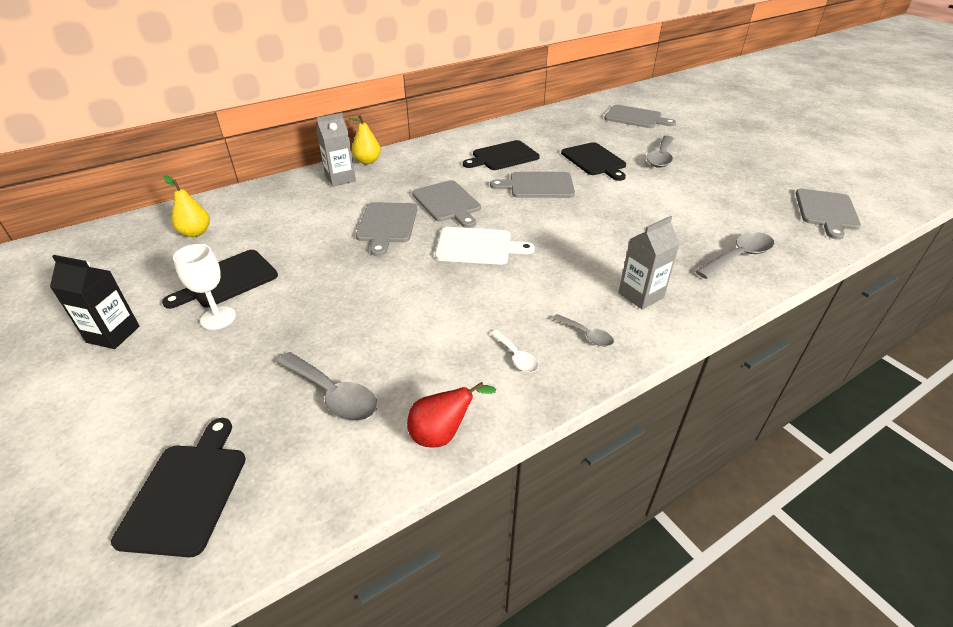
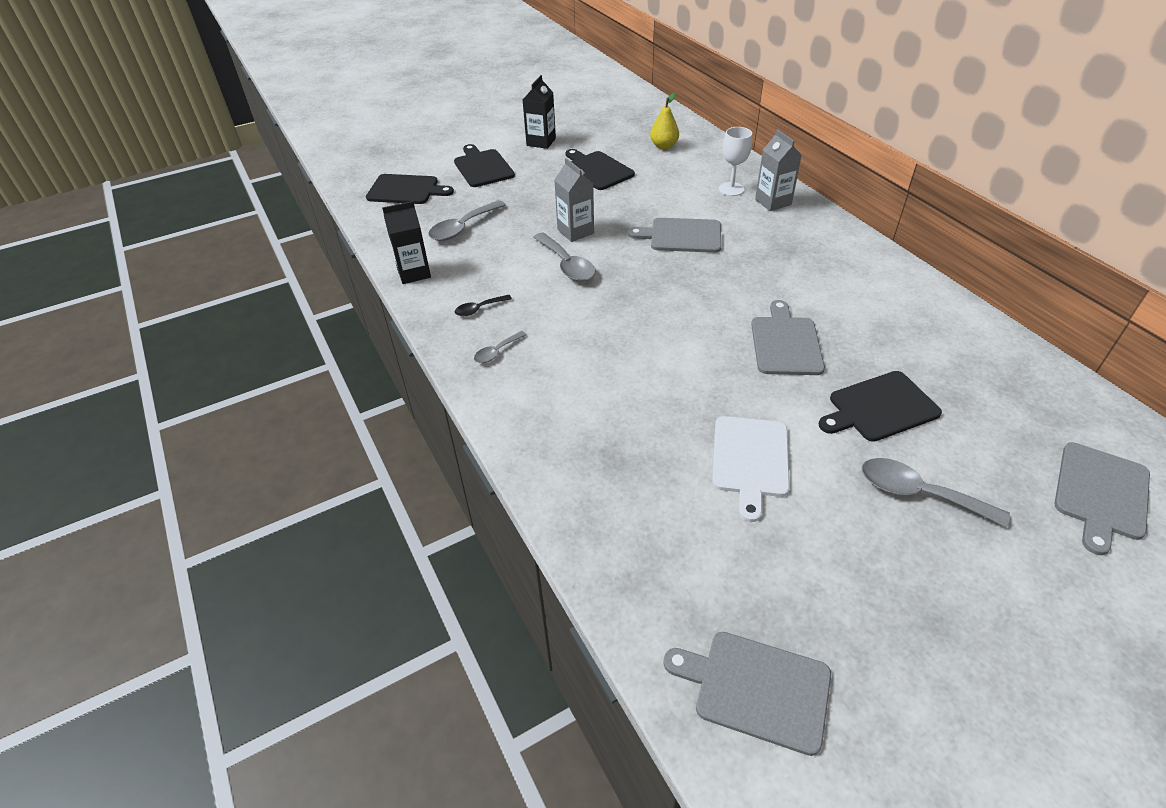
camera: 95 degrees right, 5 degrees up
white goblet [173,244,236,330] -> white goblet moved to [719,127,752,196]
yellow pear [349,115,381,164] -> none
red pear [407,382,496,448] -> black carton [382,201,431,284]
grey cutting board [412,180,481,228] -> none
white cutting board [435,227,535,265] -> white cutting board moved to [712,416,790,522]
black cutting board [463,140,540,170] -> black cutting board moved to [454,144,515,187]
white spoon [490,330,539,372] -> black spoon [455,295,512,316]
grey carton [618,216,680,310] -> grey carton moved to [554,158,594,242]
grey spoon [695,232,774,279] -> grey spoon moved to [533,232,595,281]

